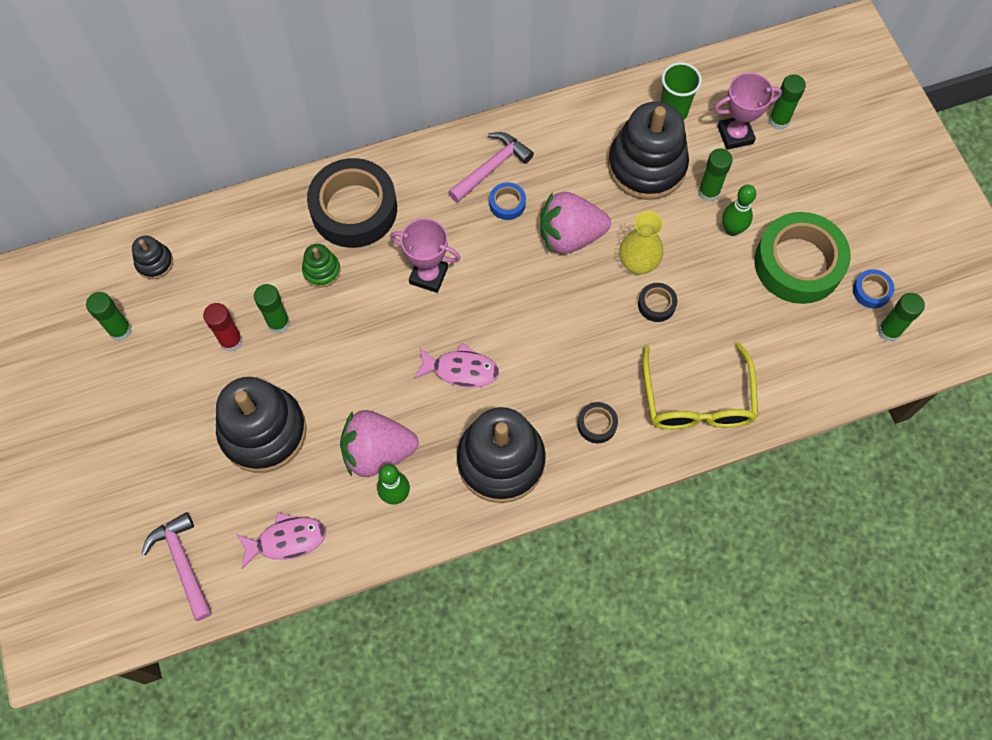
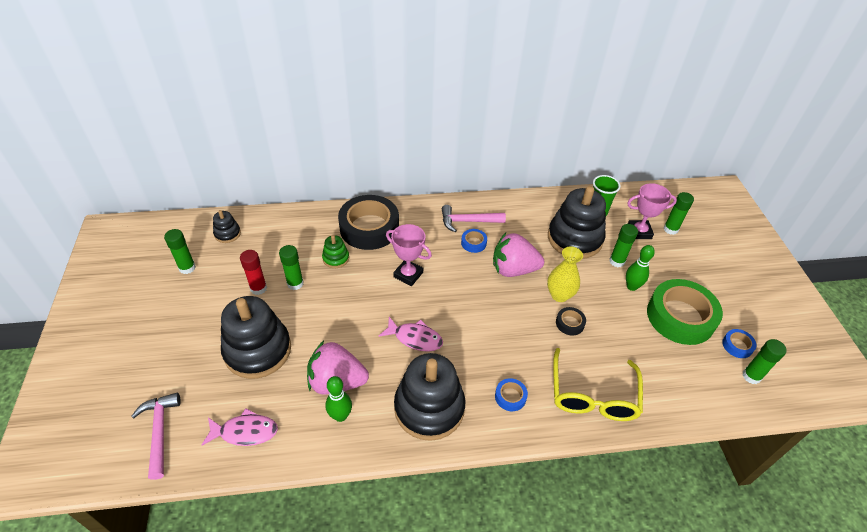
camera: 10 degrees right, 20 degrees down
pink hammer [448,132,534,203] -> pink hammer turned 150 degrees counterclockwise [442,205,506,232]
black tape [577,402,618,443] -> blue tape [495,378,528,411]

